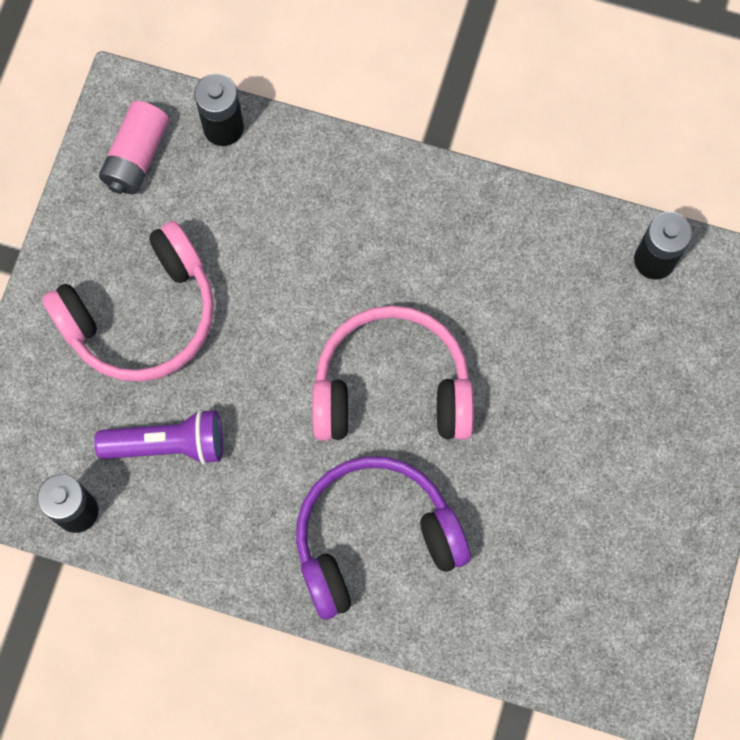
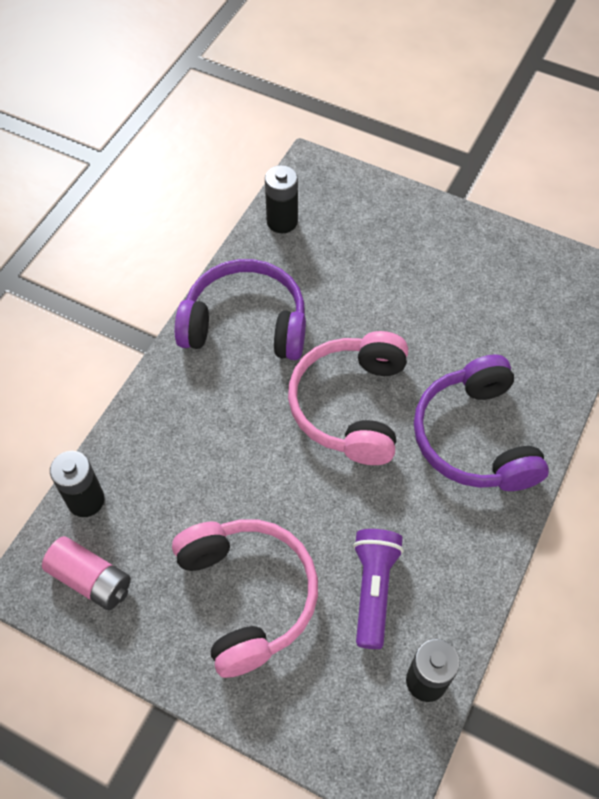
camera: 80 degrees left, 15 degrees down
none -> purple headphones [175,259,306,360]

